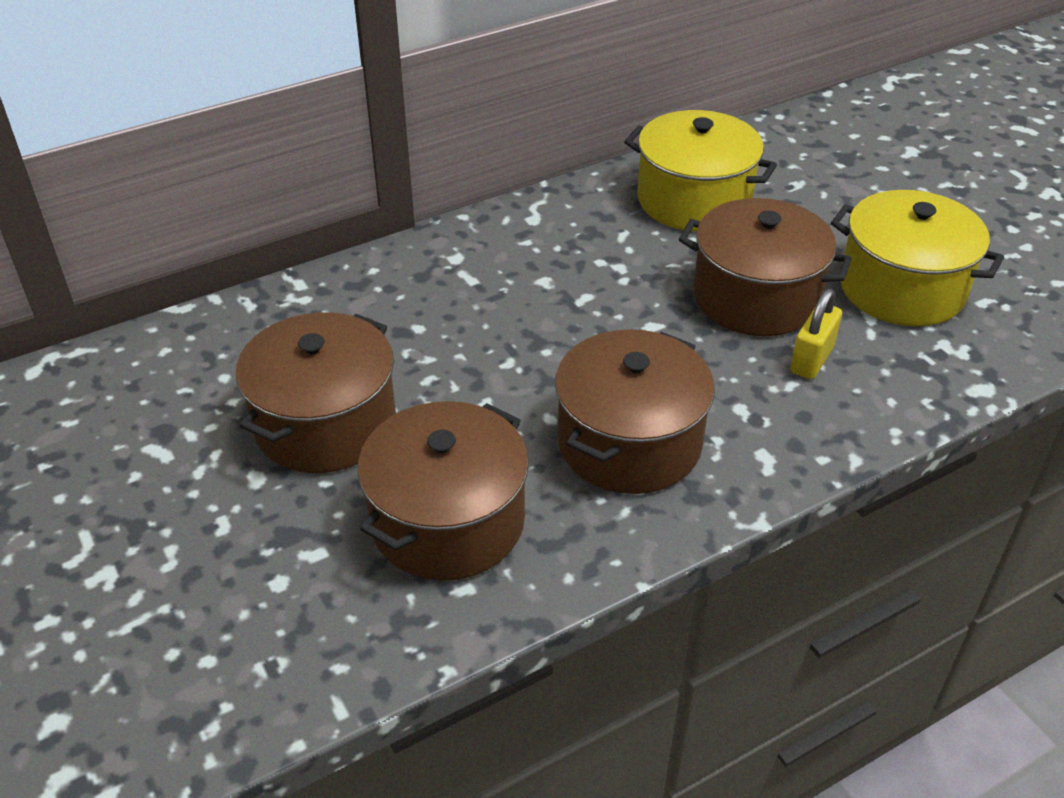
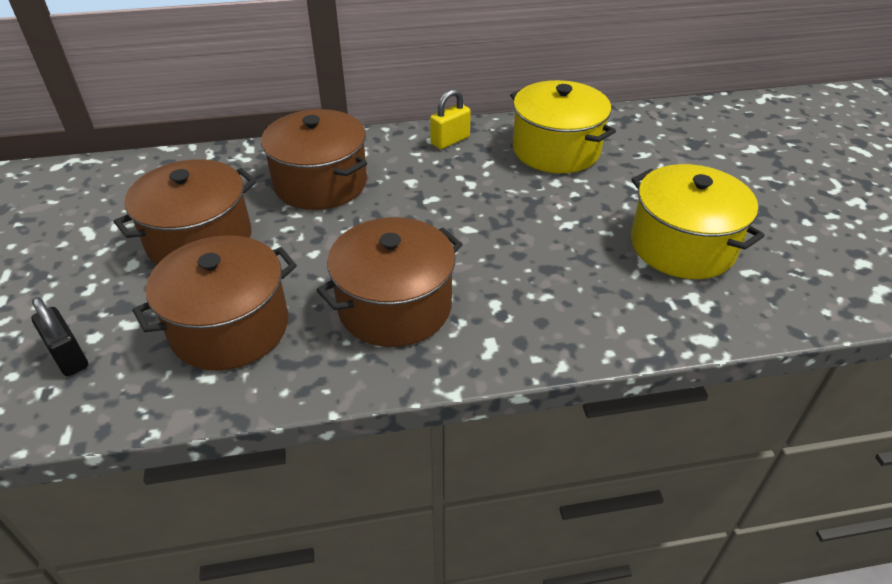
camera: 20 degrees right, 0 degrees up
brown pot [679,198,852,336] -> brown pot moved to [261,109,367,210]
yellow padlock [790,289,842,379] -> yellow padlock moved to [430,89,471,149]
none -> black padlock [31,297,88,377]

